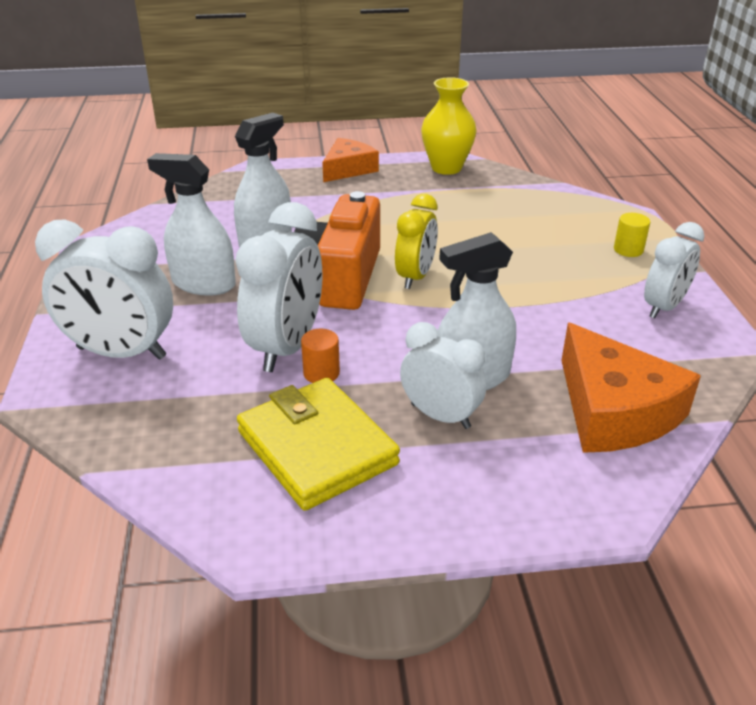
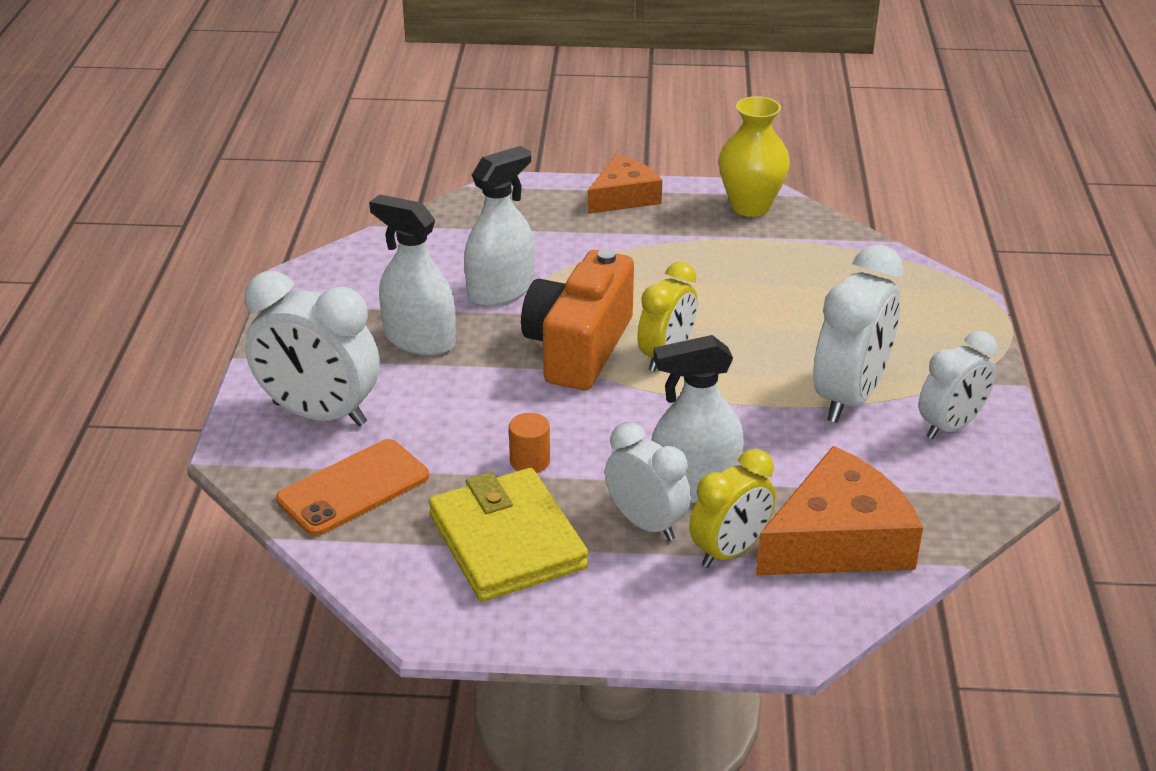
camera: 10 degrees right, 0 degrees up
white clock [235,202,322,372] -> white clock moved to [813,245,904,423]
orange cheese [561,323,701,453] -> orange cheese turned 105 degrees counterclockwise [756,446,923,575]
yellow cylinder [614,213,650,257] -> none
none -> orange phone [276,439,429,536]
none -> yellow clock [689,449,776,568]

